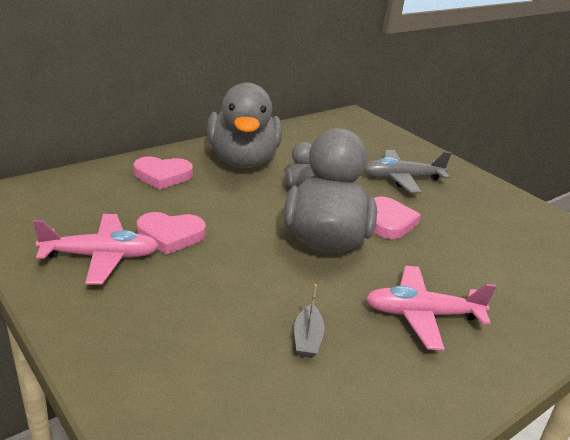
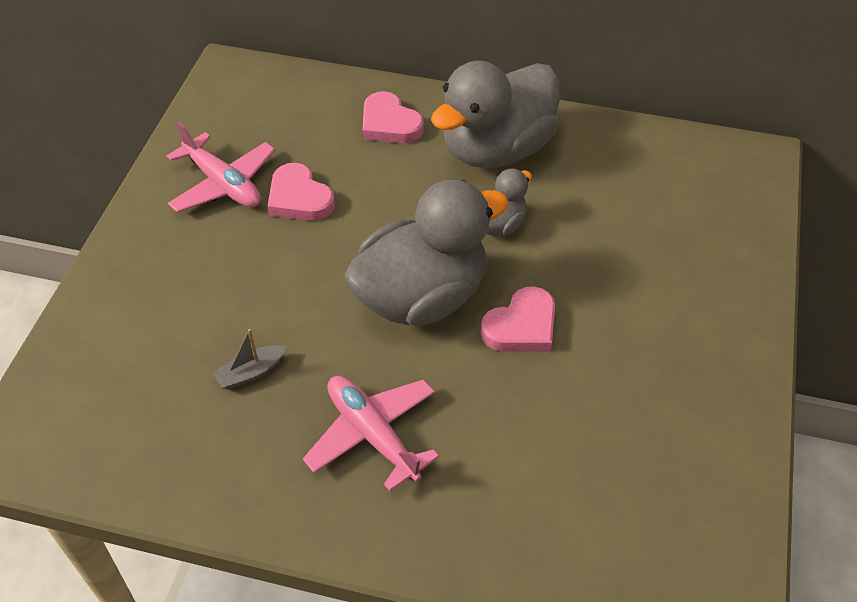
camera: 55 degrees right, 20 degrees up
grey plane [364,150,451,193] -> none

